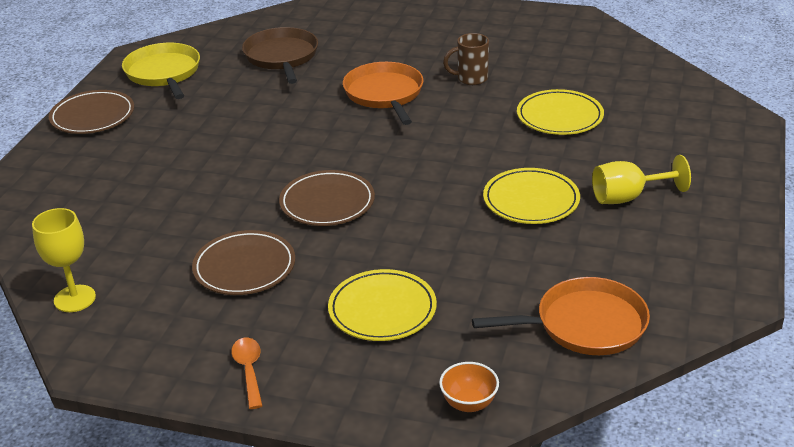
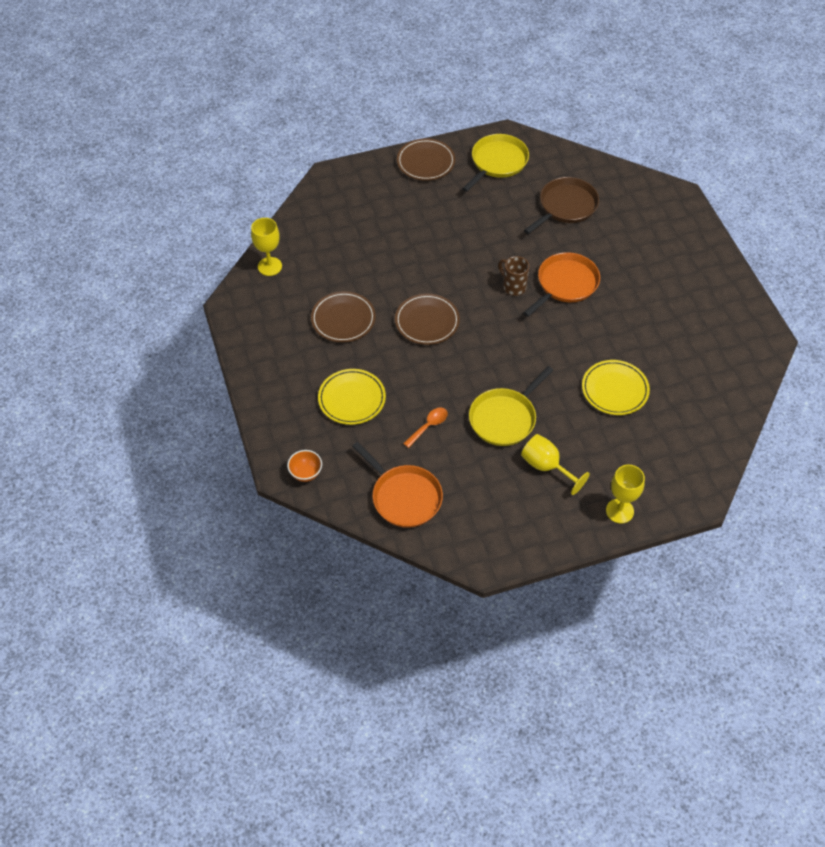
camera: 55 degrees right, 20 degrees up
orange spoon [231,338,263,409] -> orange spoon moved to [403,408,448,448]
brown mug [443,33,489,85] -> brown mug moved to [498,256,529,296]
yellow plate [483,168,580,224] -> yellow pan [469,366,553,446]
none -> yellow goblet [606,465,645,524]

